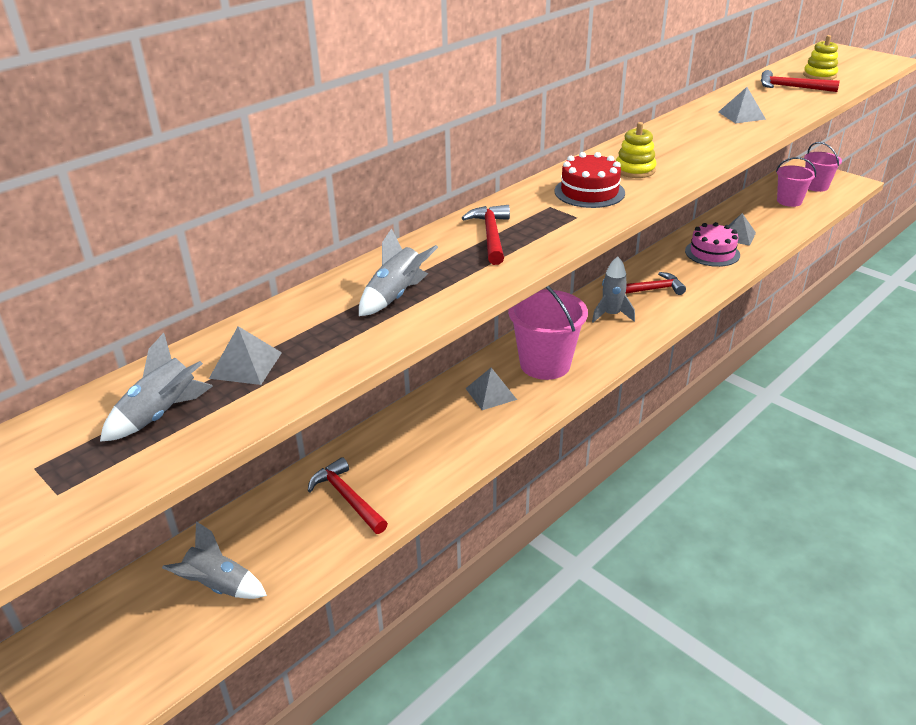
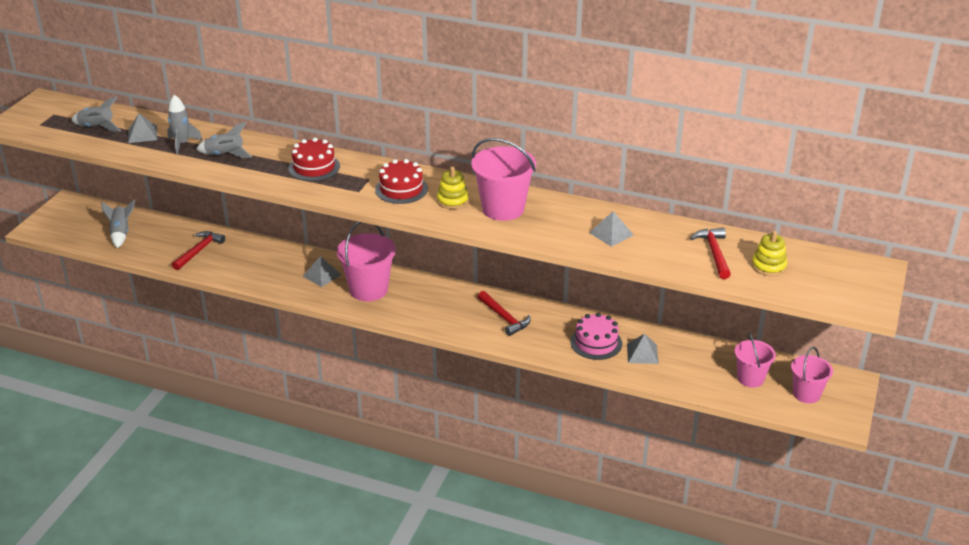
camera: 65 degrees right, 0 degrees up
red hammer [462,205,510,265] -> red cake [288,138,340,181]
grey rocket [592,256,635,323] -> grey rocket moved to [167,94,202,155]
none -> pink bucket [471,138,536,221]

